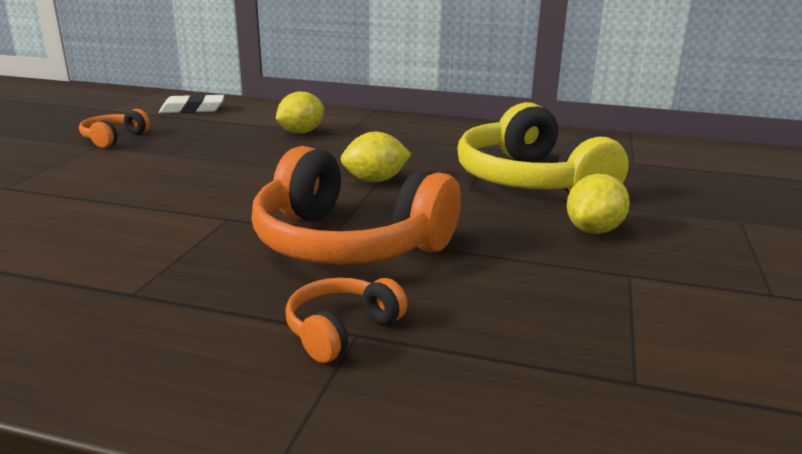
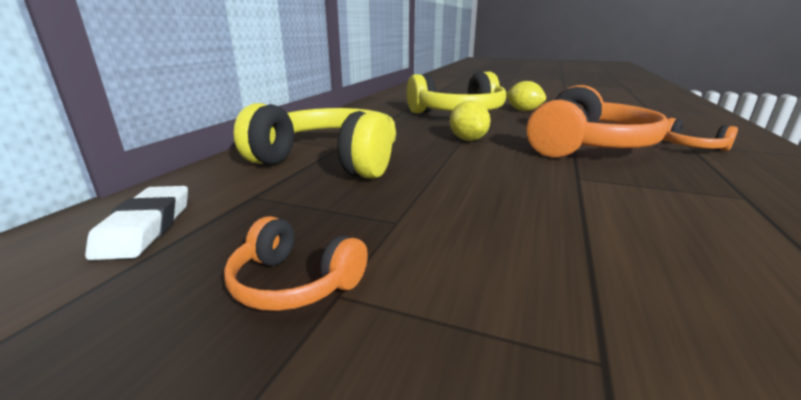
camera: 85 degrees left, 0 degrees up
yellow lemon [276,92,324,134] -> yellow headphones [234,103,396,179]

